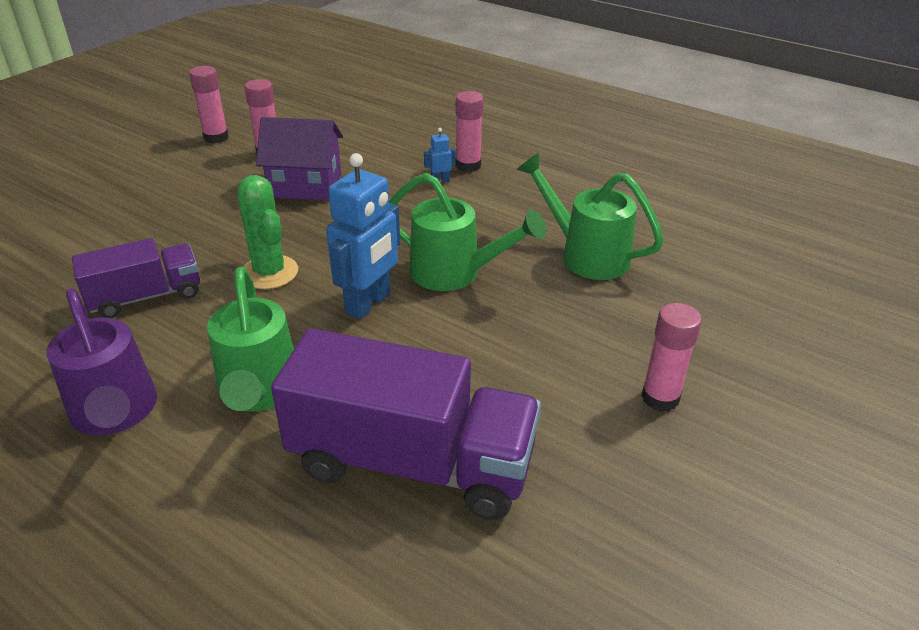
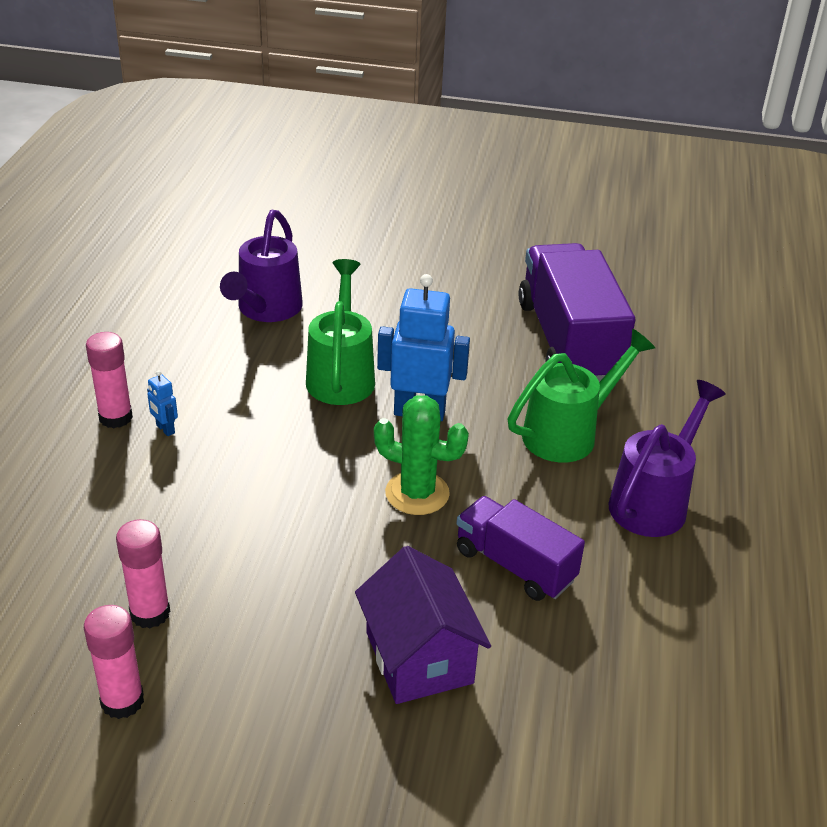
camera: 115 degrees left, 0 degrees up
green cactus [238,175,298,289] -> green cactus turned 75 degrees clockwise [374,395,469,515]
purple house [256,117,343,200] -> purple house moved to [355,546,491,704]
green watering can [517,153,664,280] -> purple watering can [220,209,303,322]
pink glue stick [641,303,702,412] -> none

